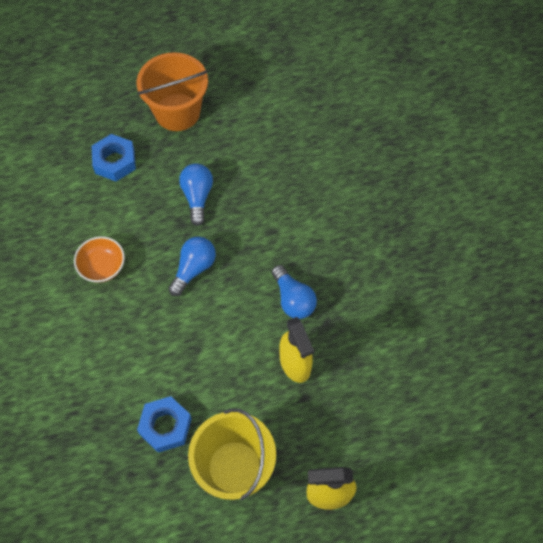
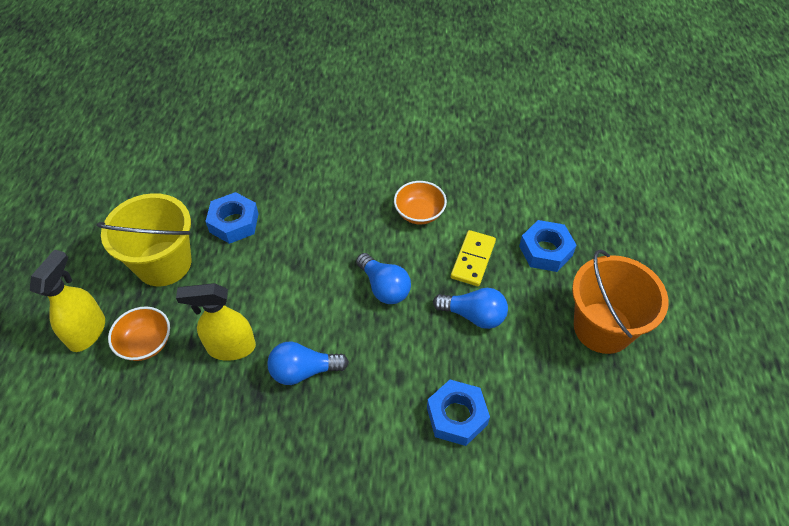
camera: 110 degrees right, 10 degrees down
none -> orange bowl [108,306,170,361]
none -> blue nut [427,380,490,446]
none -> yellow domino [451,230,496,286]

